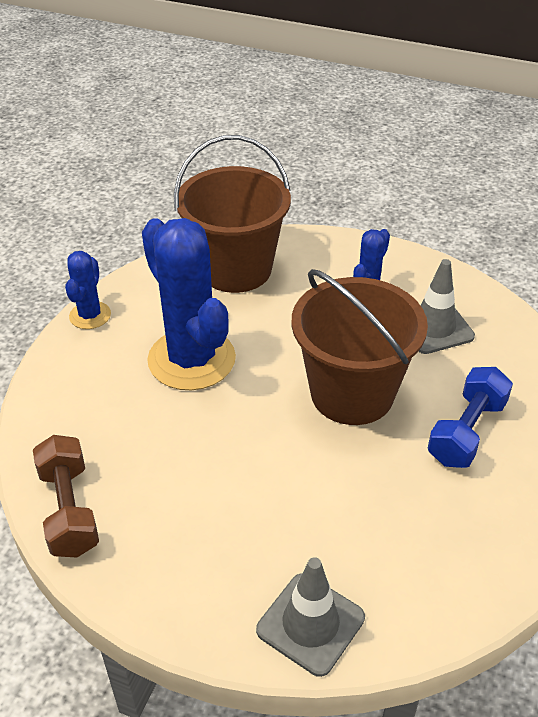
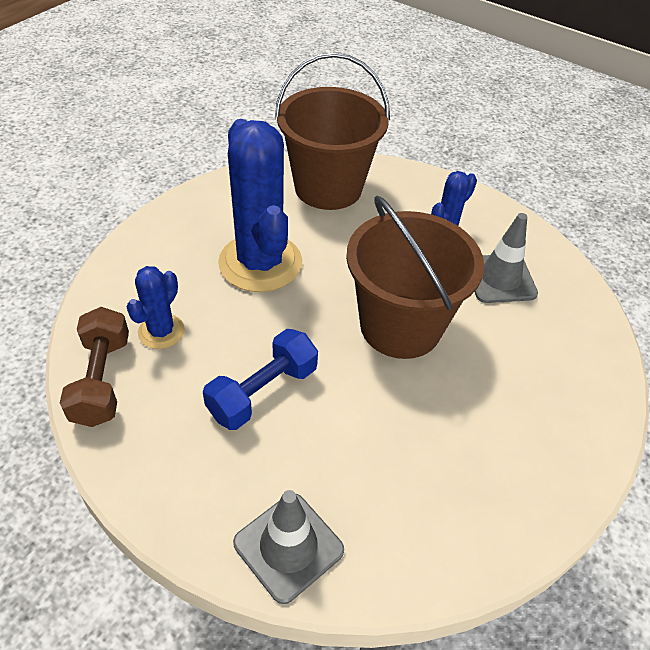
camera: 10 degrees right, 5 degrees up
blue cactus [65,251,111,329] -> blue cactus moved to [126,266,185,349]
blue dumbbell [428,367,513,468] -> blue dumbbell moved to [203,329,318,430]

